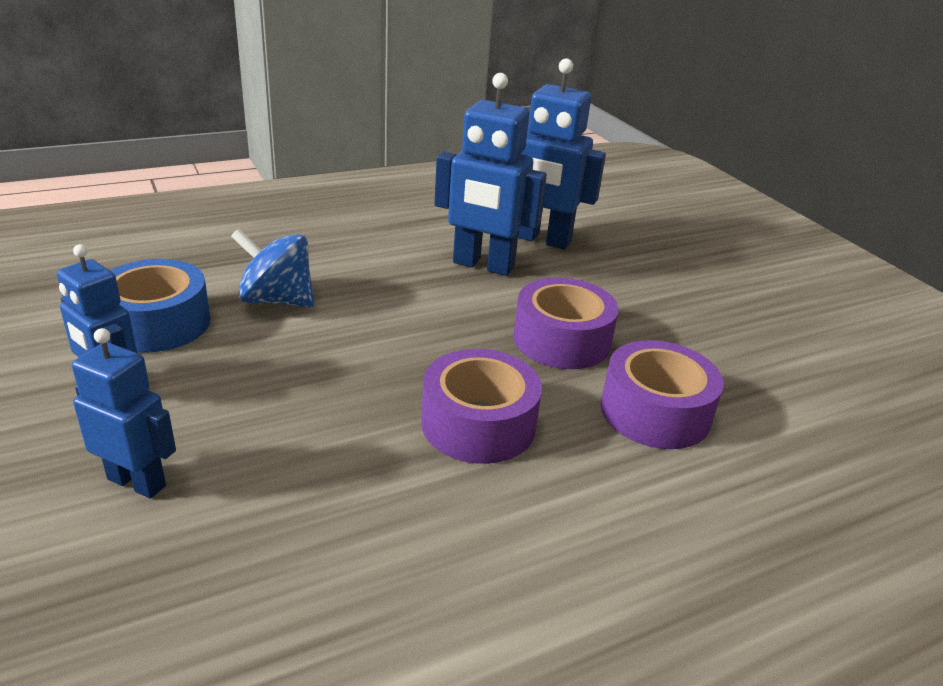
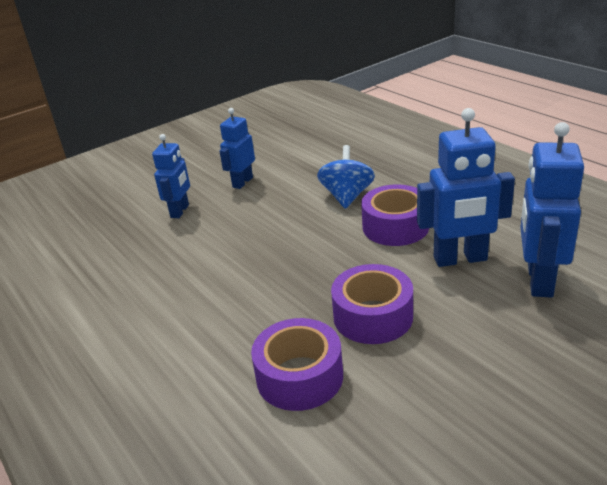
camera: 85 degrees right, 0 degrees up
blue tape [110,259,210,353] -> none
purple tape [422,349,542,464] -> purple tape moved to [361,184,429,246]
blue robot [434,73,547,276] -> blue robot turned 105 degrees counterclockwise [417,108,515,267]

